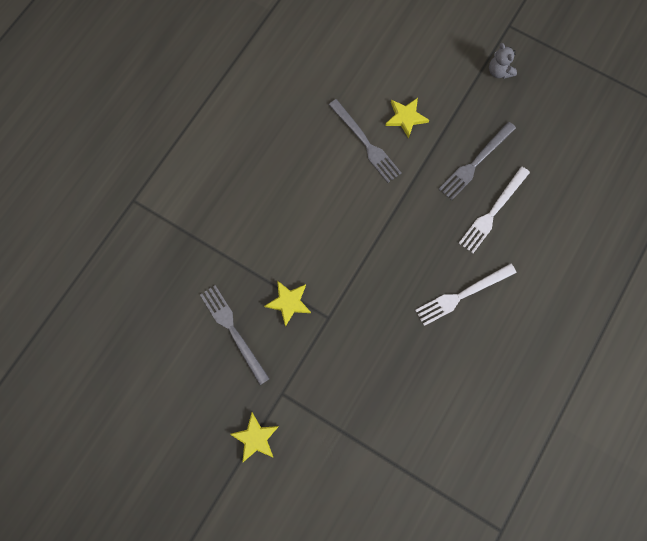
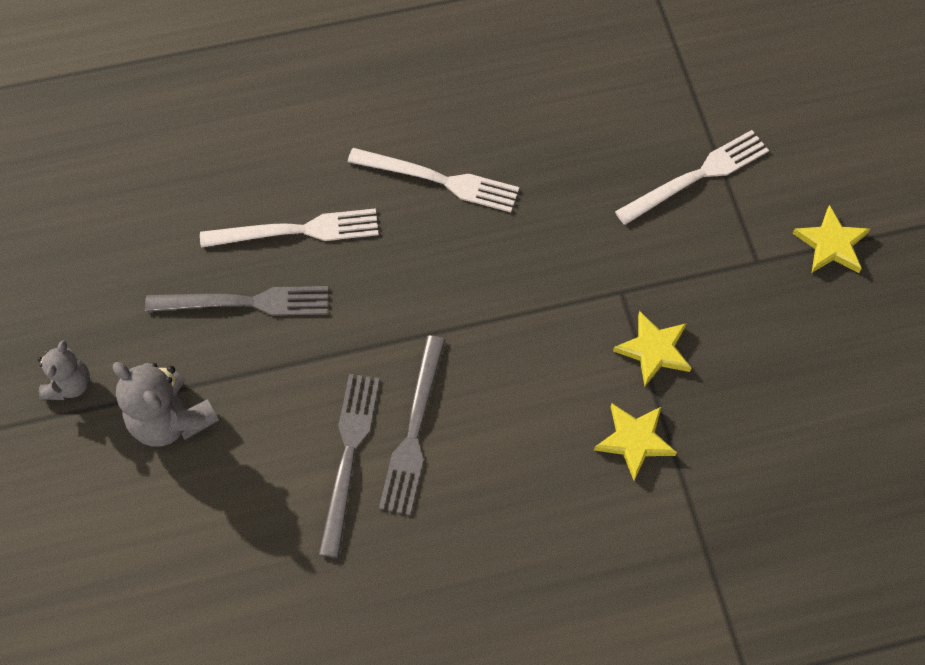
camera: 135 degrees left, 10 degrees down
grey fork [200,285,270,385] -> grey fork moved to [379,336,445,515]
yellow star [385,98,429,138] -> yellow star moved to [594,404,677,480]
none -> grey teddy bear [113,362,219,447]
none -> white fork [615,130,769,225]

